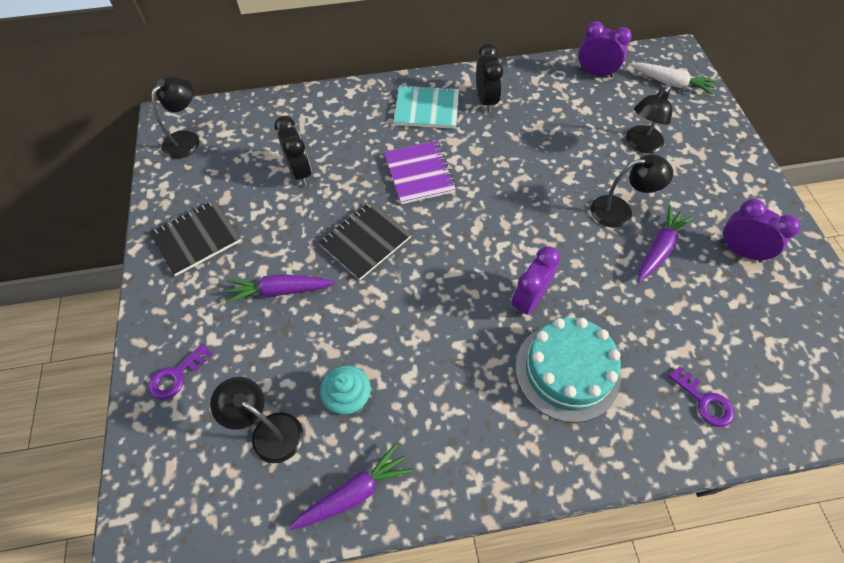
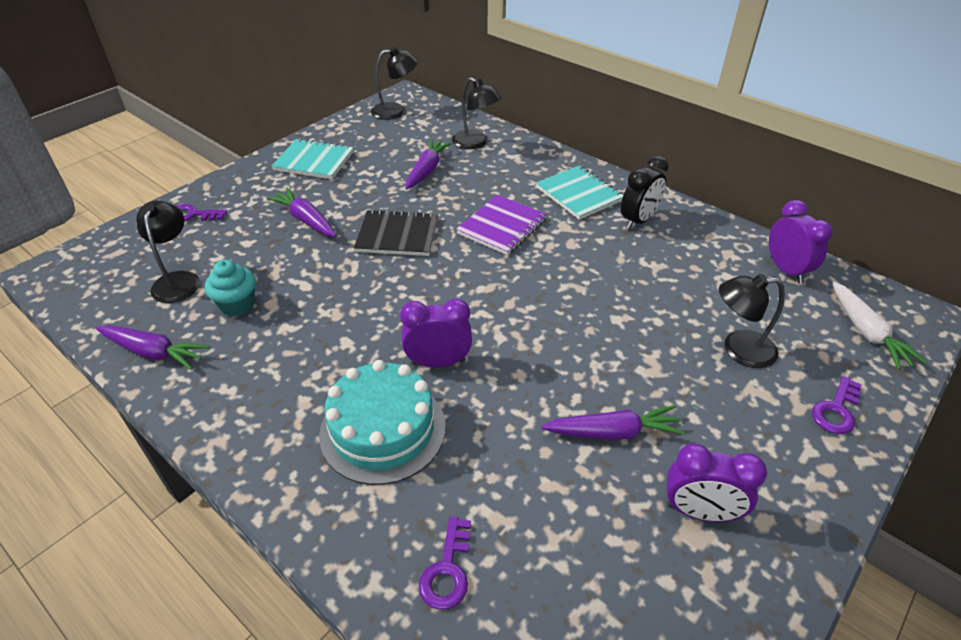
camera: 50 degrees right, 15 degrees down
black notebook [149,200,241,276] -> turquoise notebook [271,138,354,179]
black clock [274,116,311,186] -> purple carrot [405,139,452,190]
black lamp [591,154,673,228] -> black lamp moved to [452,77,501,149]
purple clock [720,199,800,262] -> purple clock turned 105 degrees clockwise [667,444,767,522]
none -> purple key [812,376,862,434]

